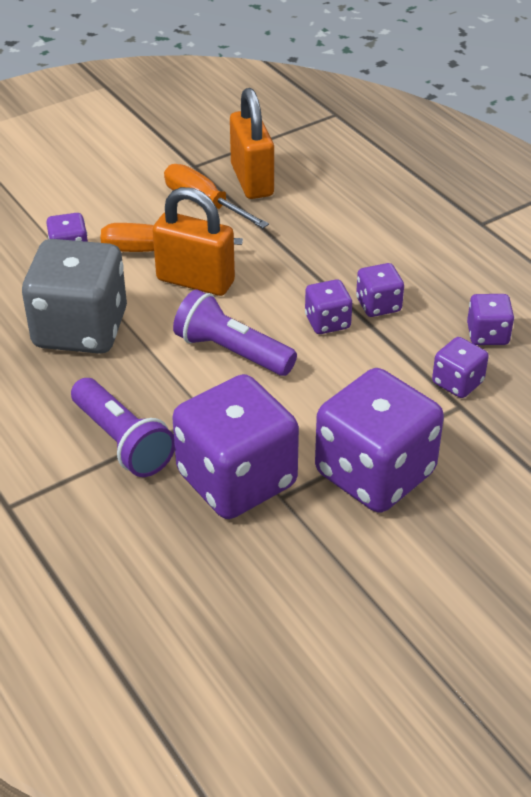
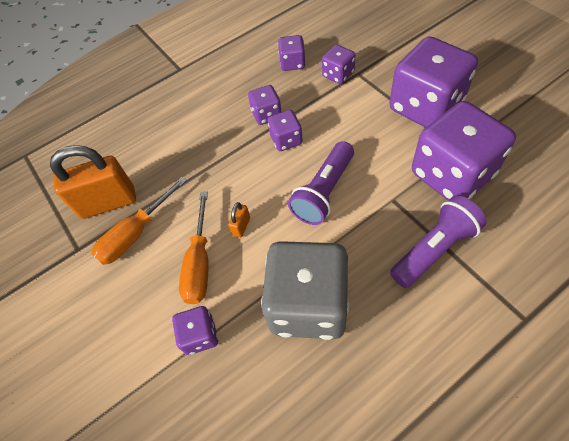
camera: 85 degrees left, 15 degrees up
orange padlock [152,187,235,296] -> orange padlock [228,202,250,238], size x0.42

